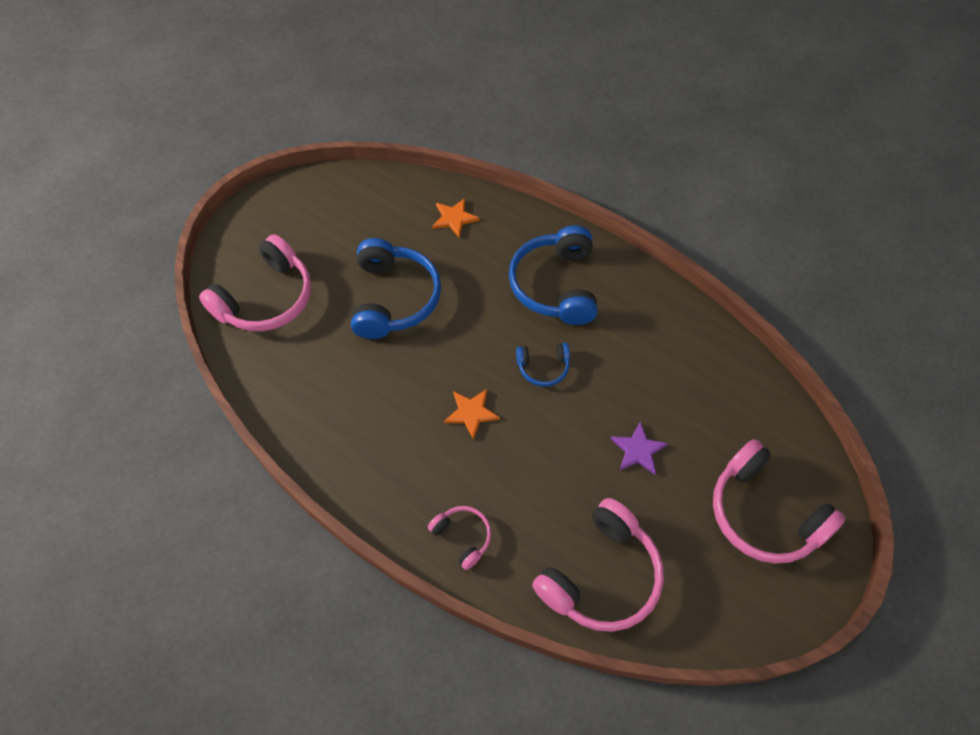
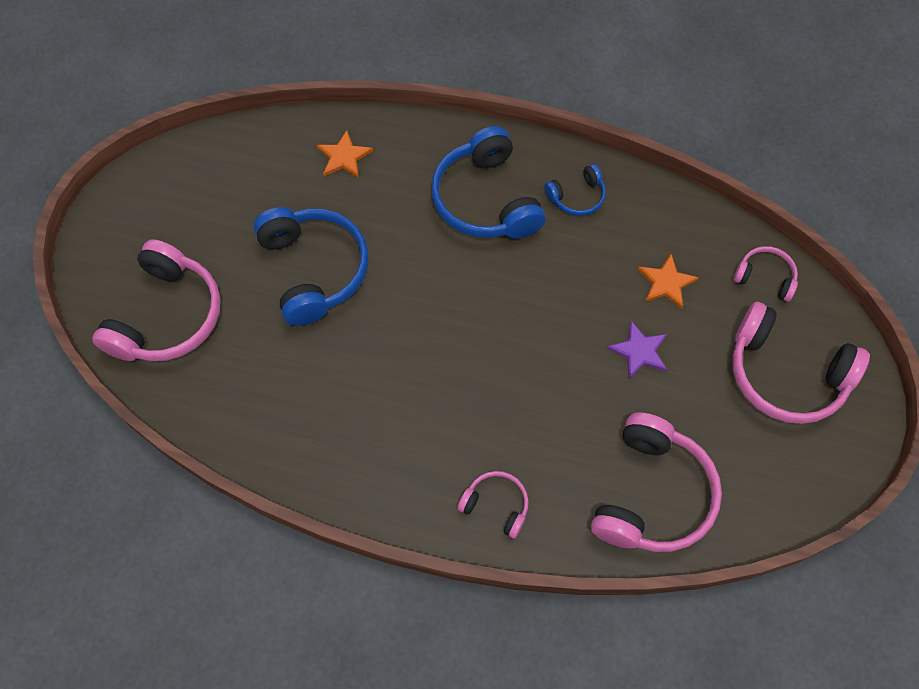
camera: 20 degrees left, 5 degrees up
orange star [444,389,500,440] -> orange star moved to [638,254,699,309]
blue headphones [516,343,570,387] -> blue headphones moved to [544,164,606,216]
none -> pink headphones [733,246,798,302]

